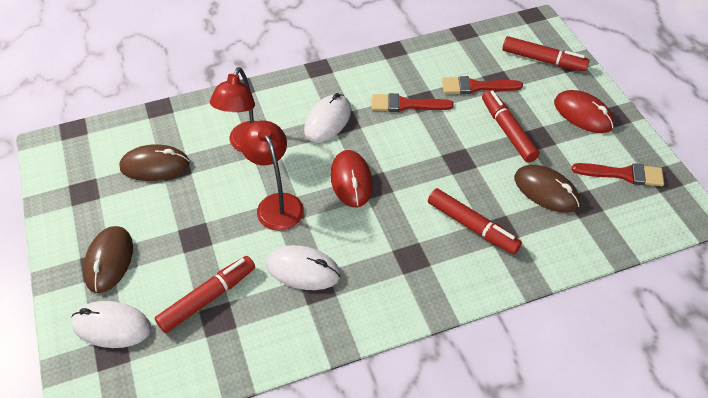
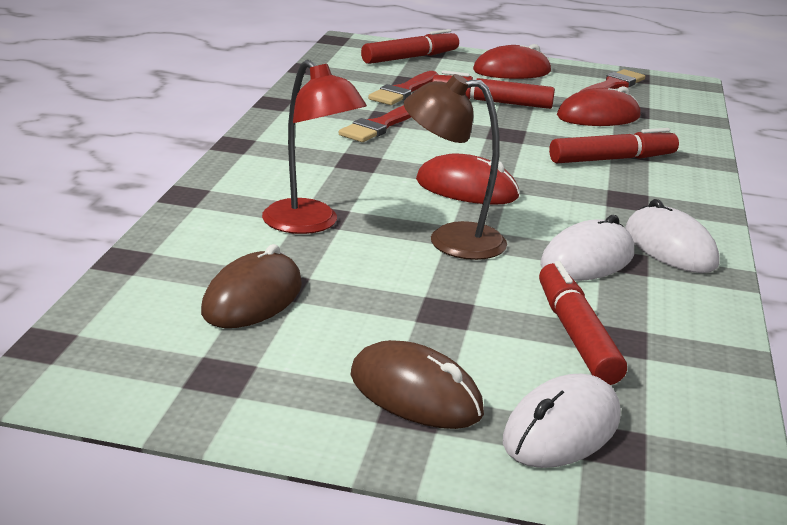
camera: 60 degrees left, 25 degrees down
red lamp [240,121,304,231] -> brown lamp [404,74,507,260]
white mouse [304,93,351,142] -> white mouse moved to [625,199,720,273]
brown mouse [514,165,580,213] -> red mouse [557,86,641,126]

